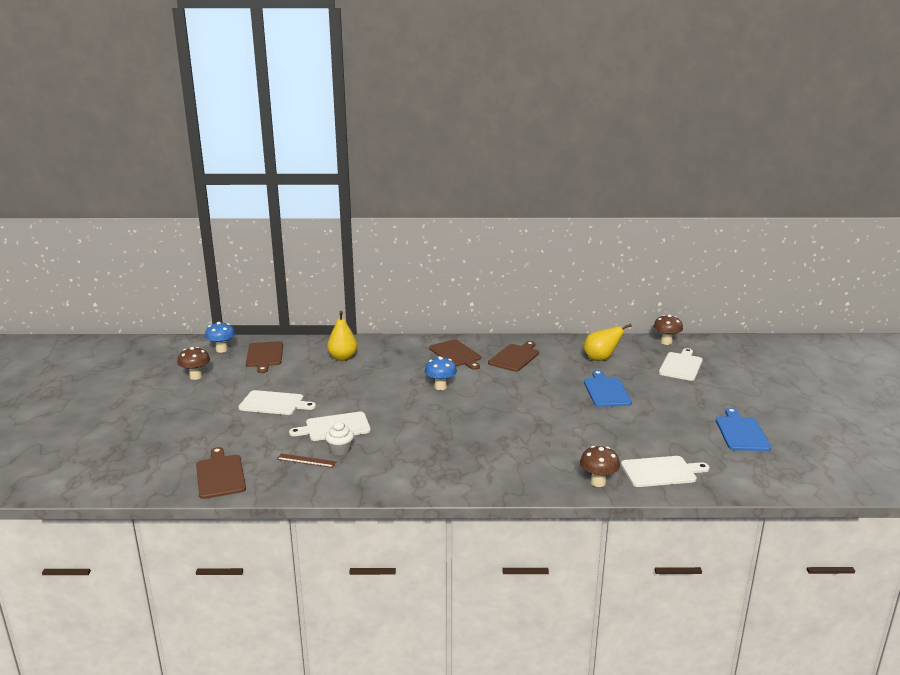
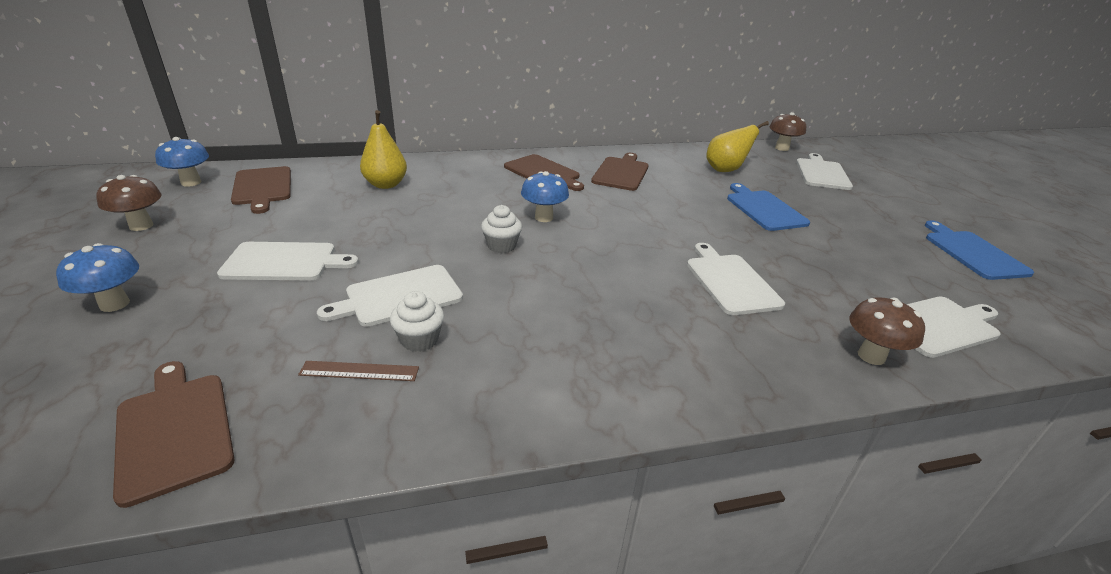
camera: 15 degrees left, 10 degrees up
none -> blue mushroom [56,243,139,312]
none -> white cupcake [481,205,522,253]
none -> white cutting board [687,243,785,315]

